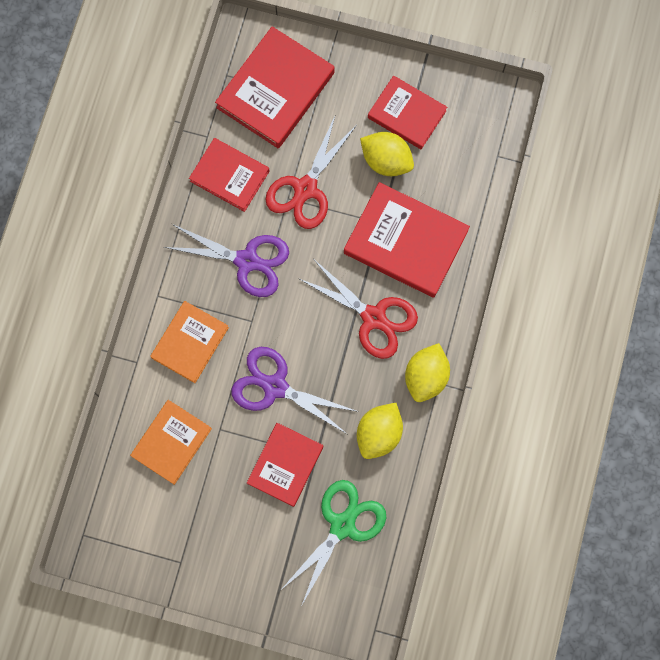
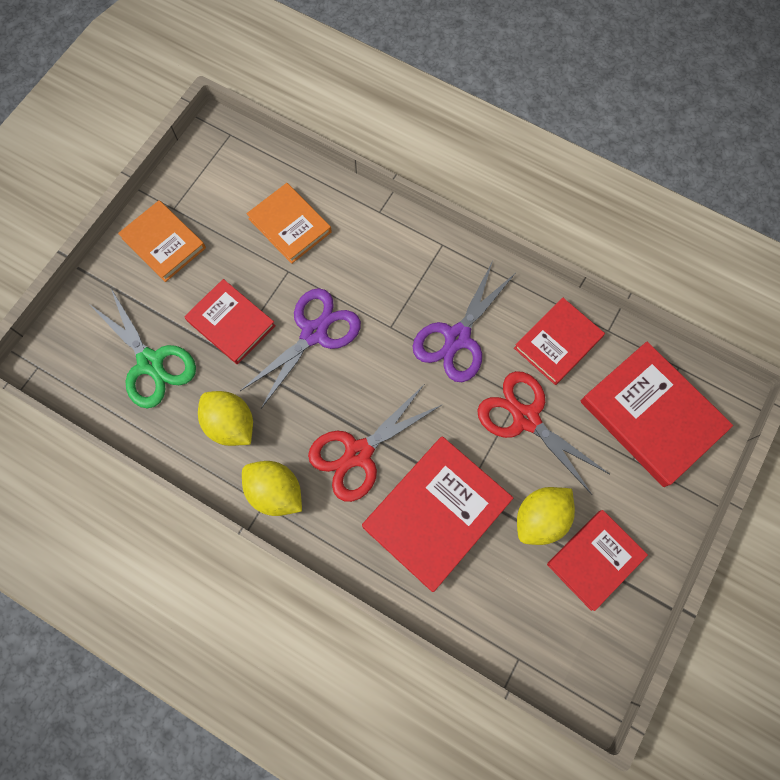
camera: 105 degrees right, 5 degrees down
orange book [150,301,229,383] -> orange book moved to [118,200,206,282]

